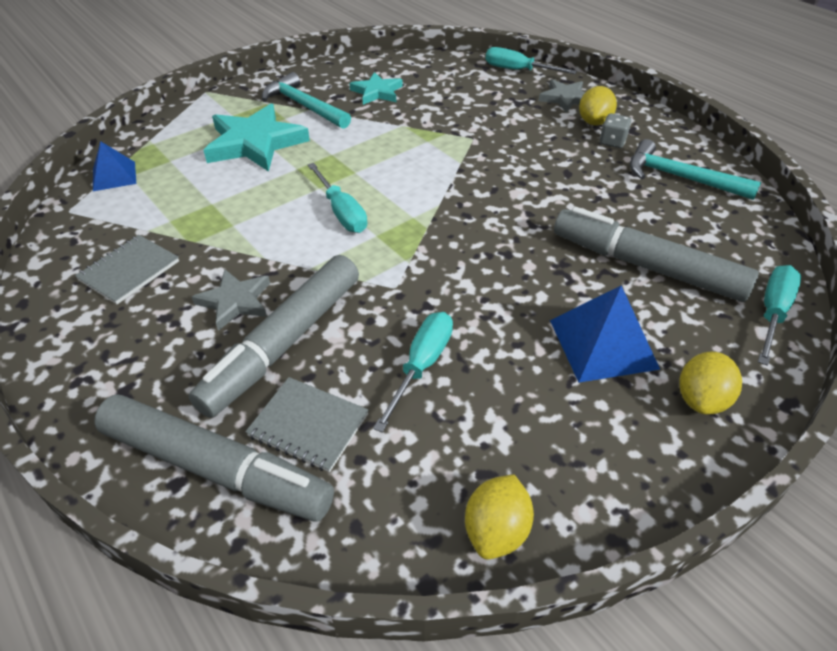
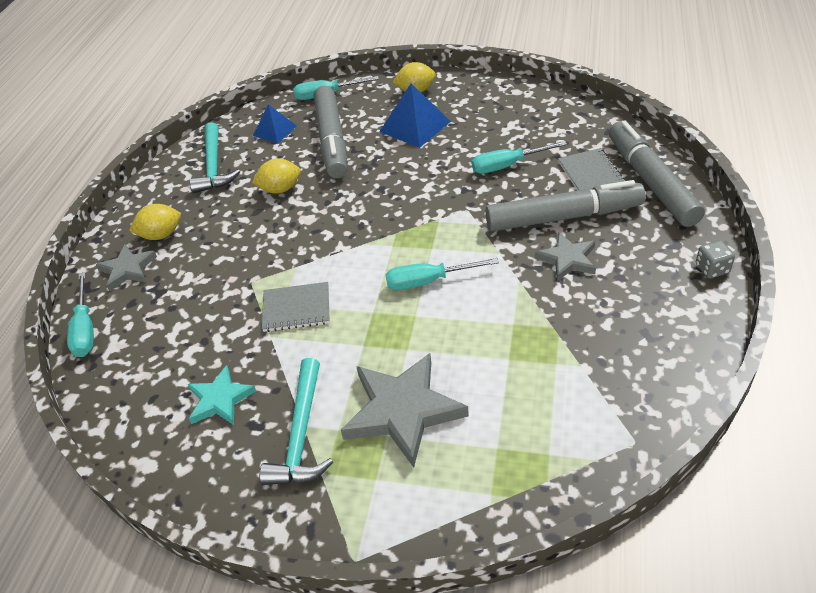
camera: 125 degrees left, 0 degrees up
grey notebook [75,235,179,304] -> grey notebook moved to [262,282,330,332]
blue pyramid [93,141,136,191] -> blue pyramid moved to [253,104,297,144]
turquoise star [203,104,310,172] -> grey star [341,353,469,468]
turquoise screwdriver [308,163,367,233] -> turquoise screwdriver turned 120 degrees counterclockwise [386,258,499,290]
yellow lemon [465,474,534,560] -> yellow lemon moved to [252,158,301,194]
grey dice [600,113,631,148] -> grey dice moved to [696,240,735,279]

